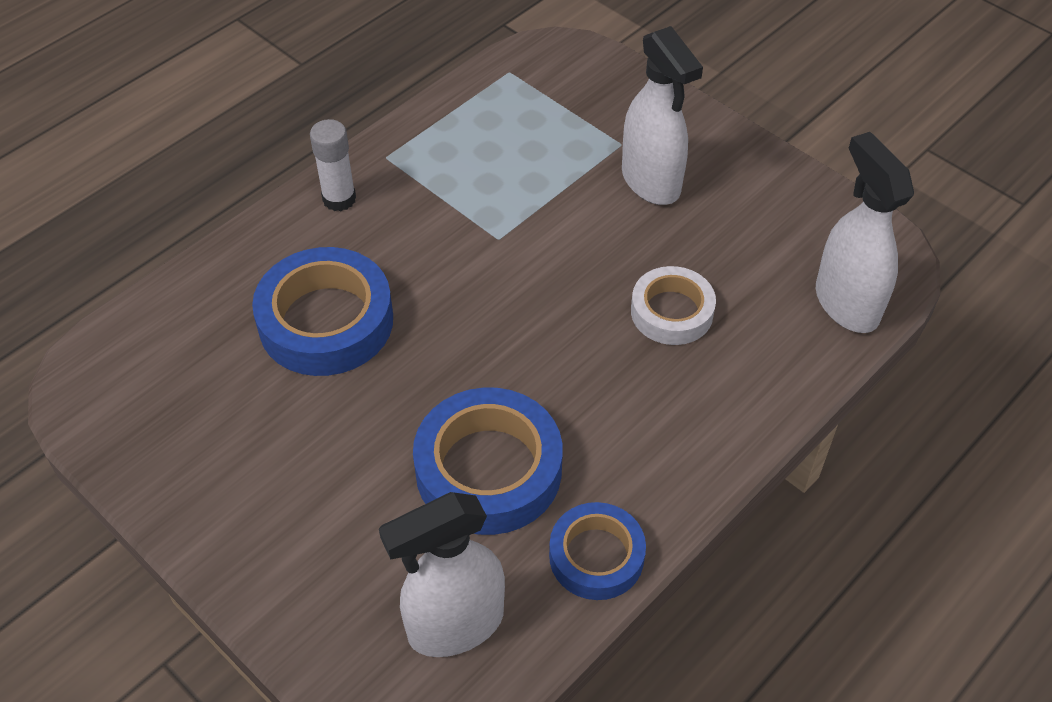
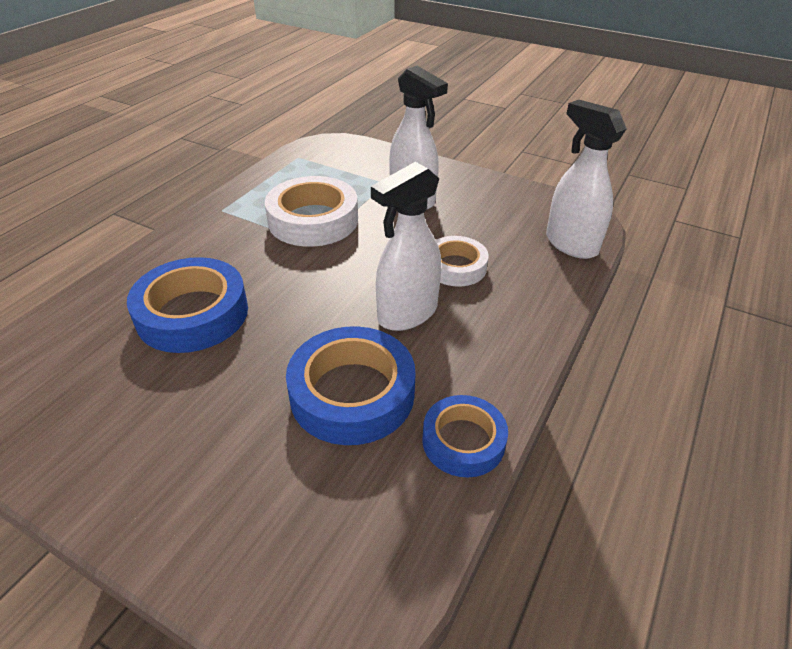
camera: 15 degrees left, 10 degrees down
white glue stick [310,119,356,211] -> none
white spray bottle [379,492,505,657] -> white spray bottle moved to [371,162,441,331]
none -> white tape [265,176,358,247]

